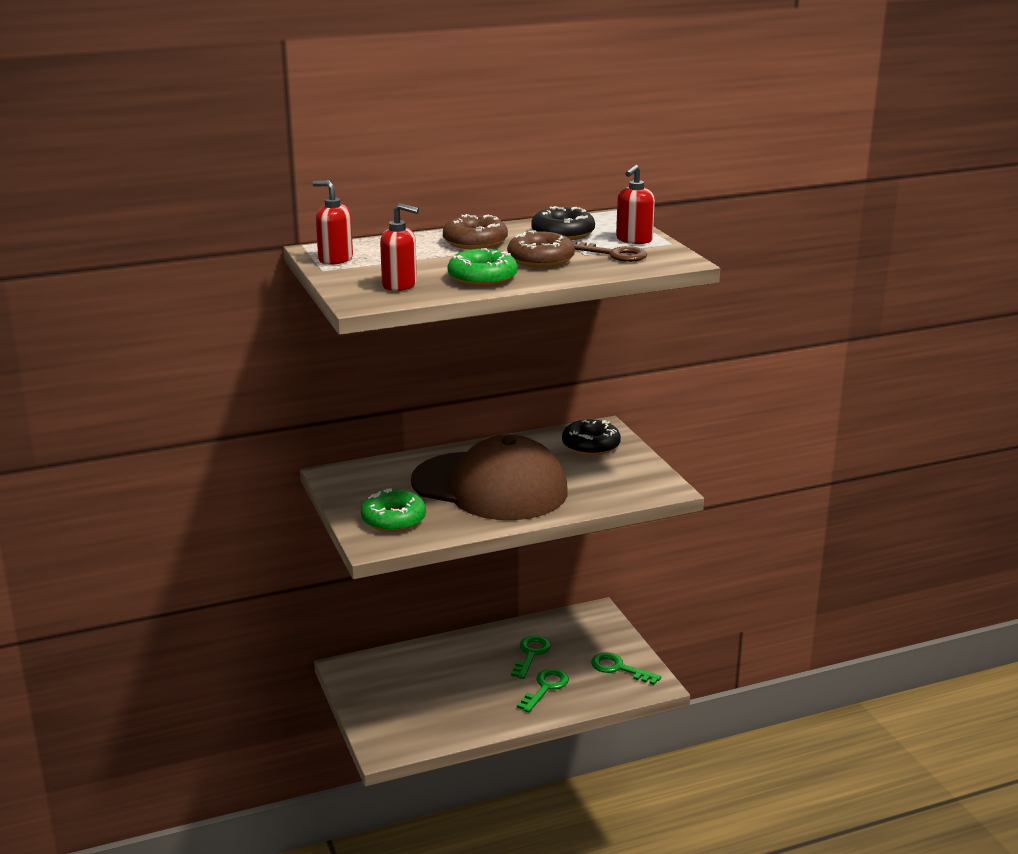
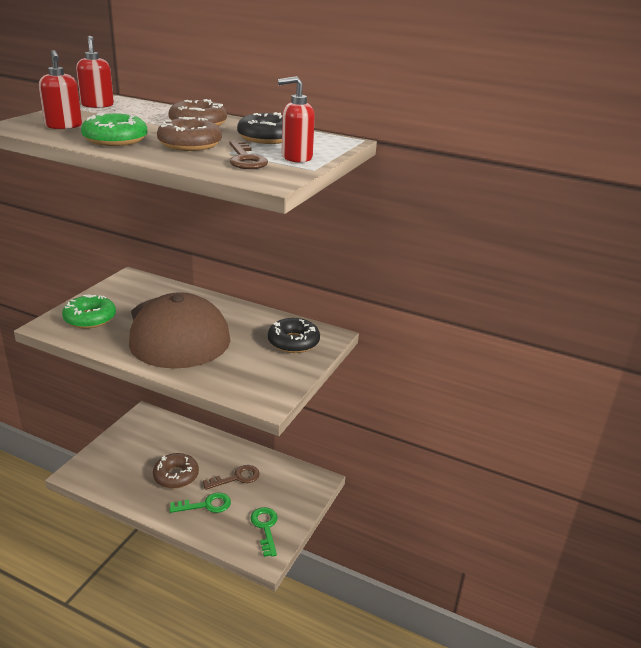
camera: 45 degrees right, 5 degrees up
green key [511,636,551,679] -> brown key [203,465,260,490]
none -> brown donut [153,453,199,489]

